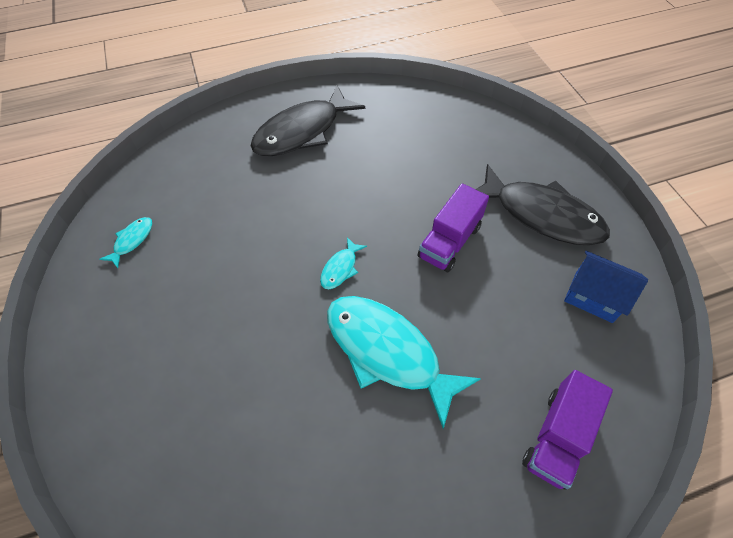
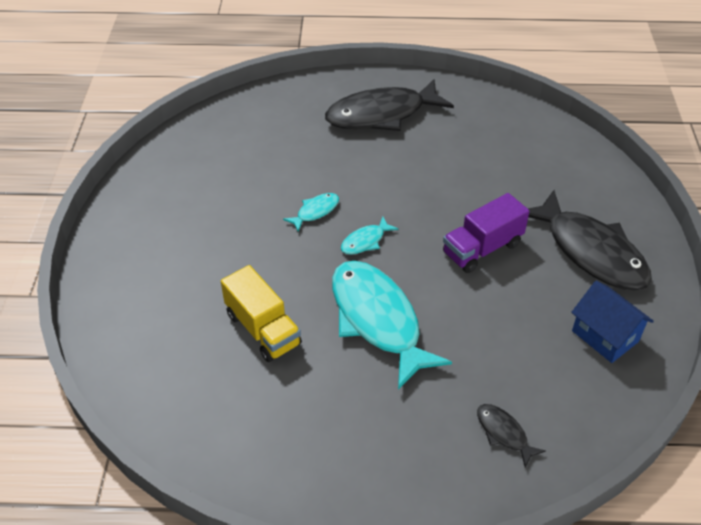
camera: 20 degrees right, 10 degrees down
turquoise fish [100,217,152,268] -> turquoise fish moved to [283,193,339,231]
purple truck [522,370,613,490] -> black fish [477,404,545,467]
none -> yellow truck [221,265,302,362]

